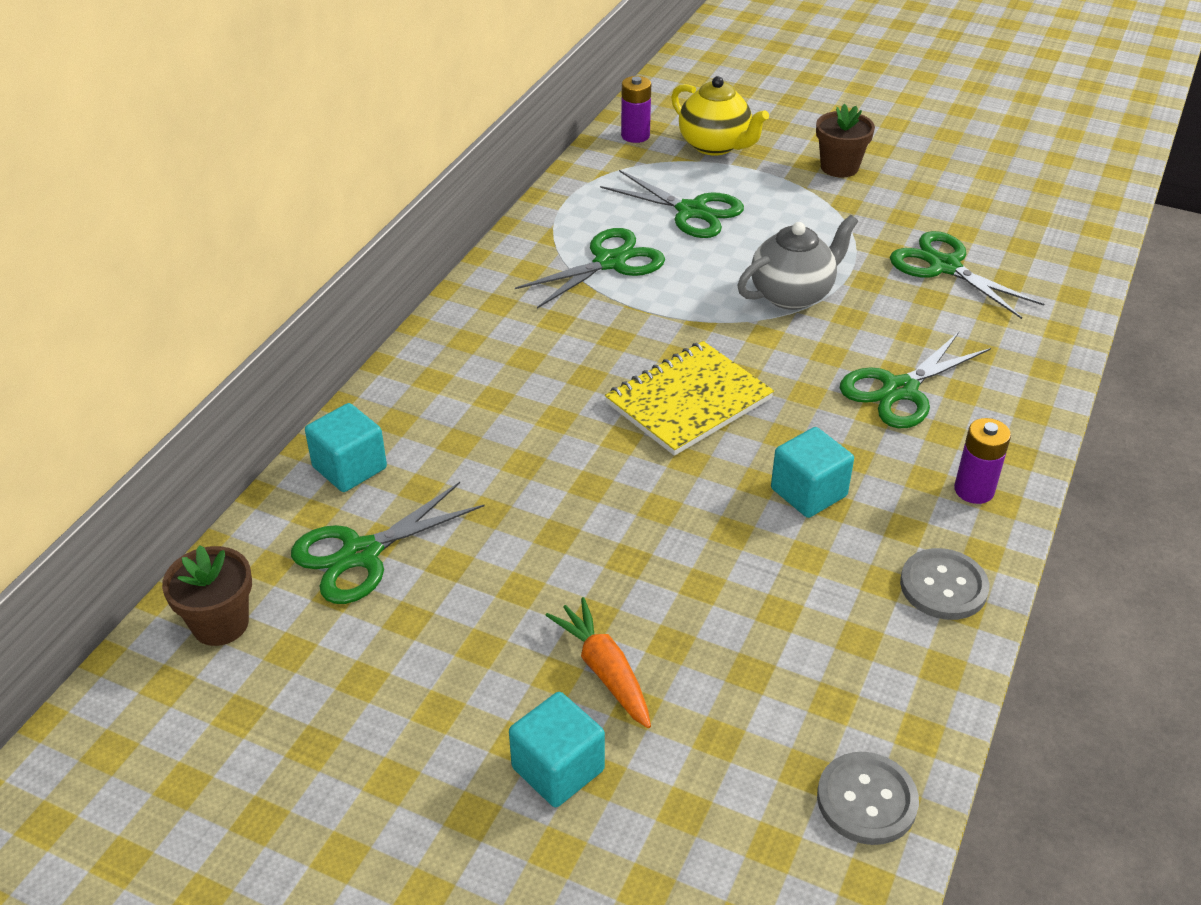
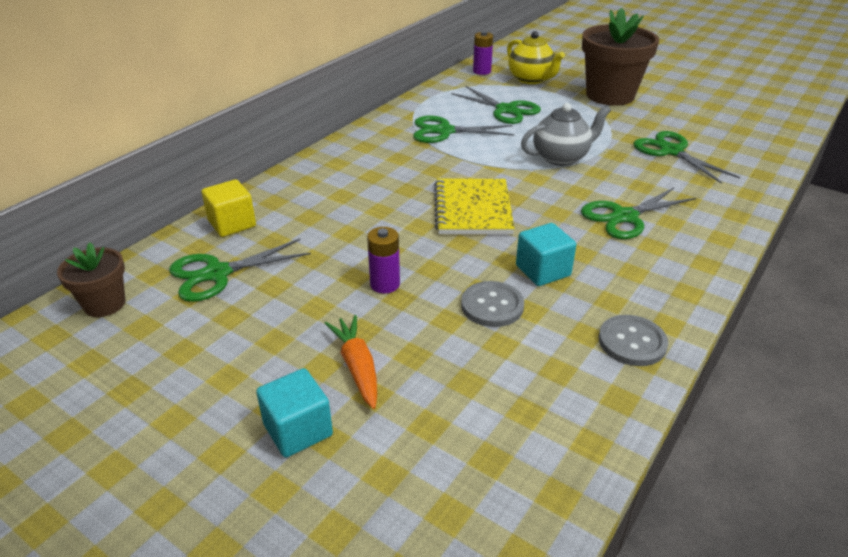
camera: 10 degrees right, 5 degrees down
turquoise cube [305,403,387,492] -> yellow cube [202,179,256,237]
green scissors [515,228,665,308] -> green scissors turned 150 degrees counterclockwise [413,116,514,143]
yellow notebook [605,341,774,456] -> yellow notebook turned 60 degrees counterclockwise [434,179,515,234]
brown flower pot [816,104,875,177] -> brown flower pot [582,8,659,105], size x1.91
grey button [817,752,919,845] -> grey button moved to [461,281,524,327]
purple battery [954,418,1011,504] -> purple battery moved to [367,227,400,294]

